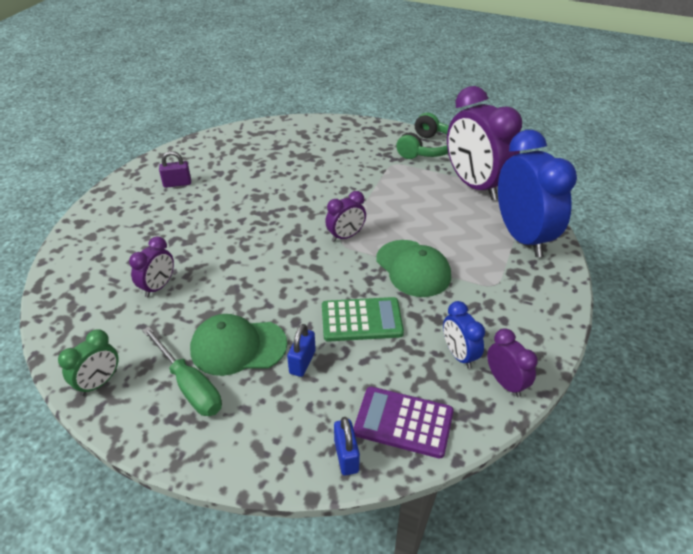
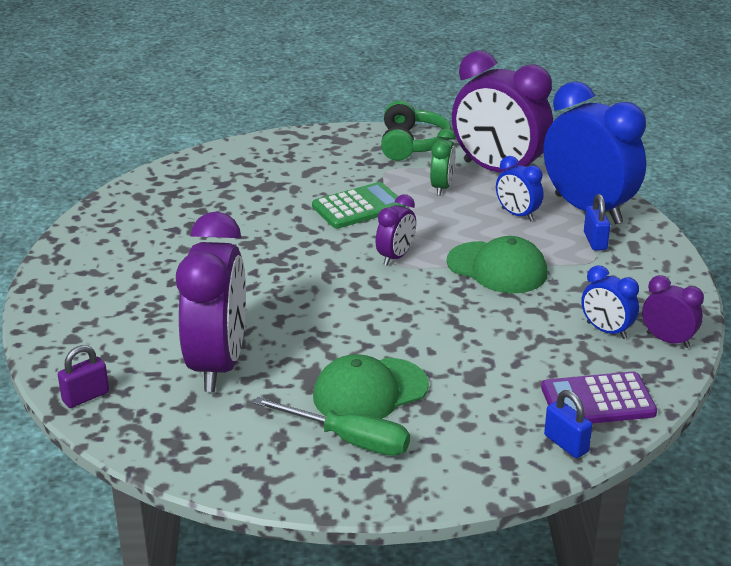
camera: 25 degrees left, 10 degrees down
green clock [58,329,119,396] -> green clock moved to [430,129,456,196]
purple clock [129,236,174,297] -> purple clock [176,211,246,392], size x2.13
purple padlock [159,151,191,188] -> purple padlock moved to [58,345,109,408]
blue padlock [287,324,316,377] -> blue padlock moved to [584,194,610,251]
green calculator [322,297,404,342] -> green calculator moved to [312,182,406,229]
none -> blue clock [496,156,544,221]

